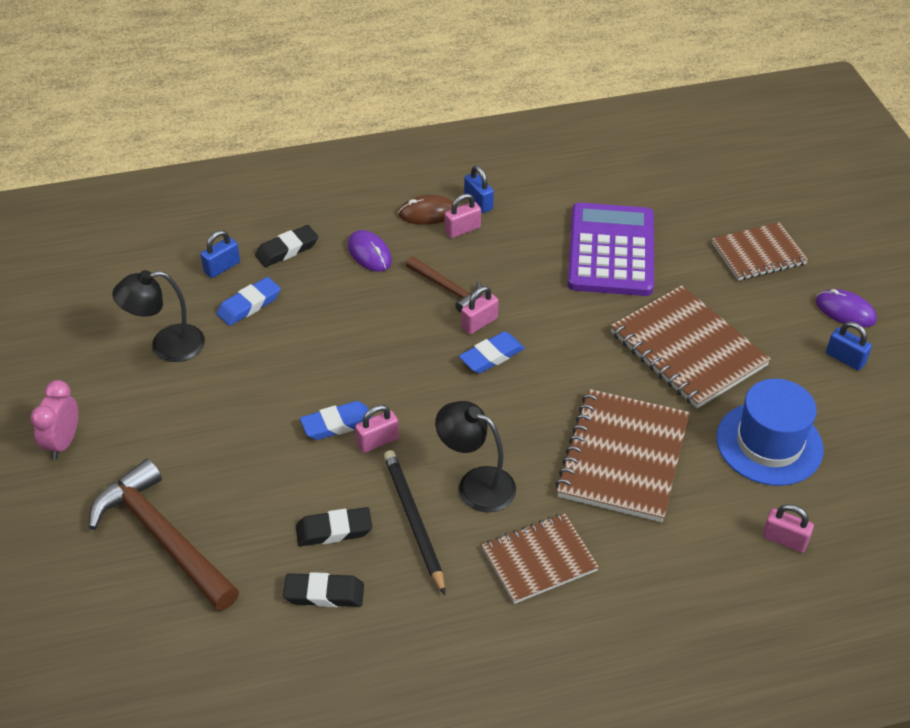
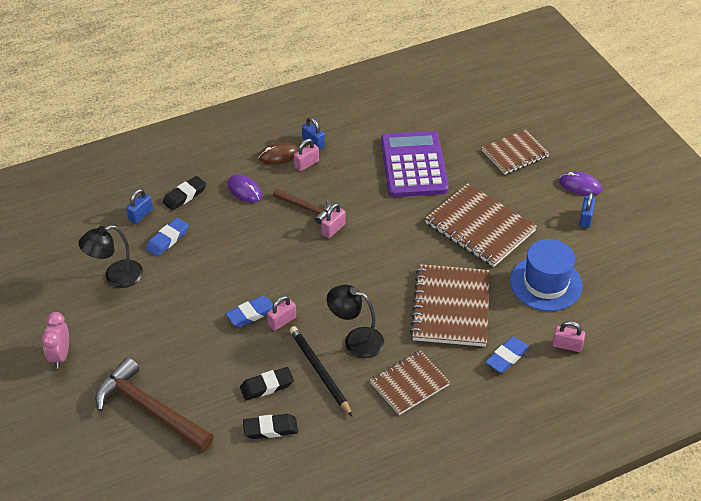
camera: 10 degrees left, 0 degrees up
blue eraser [459,331,525,373] -> blue eraser moved to [486,337,529,373]
blue padlock [826,322,872,371] -> blue padlock turned 75 degrees clockwise [579,192,595,228]

